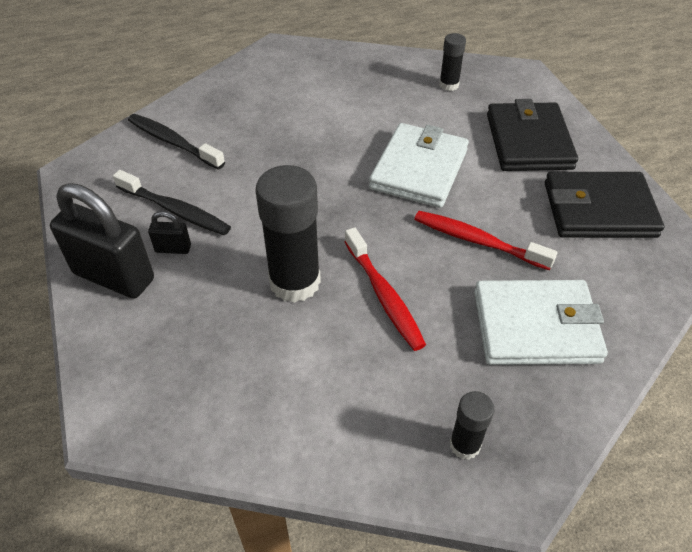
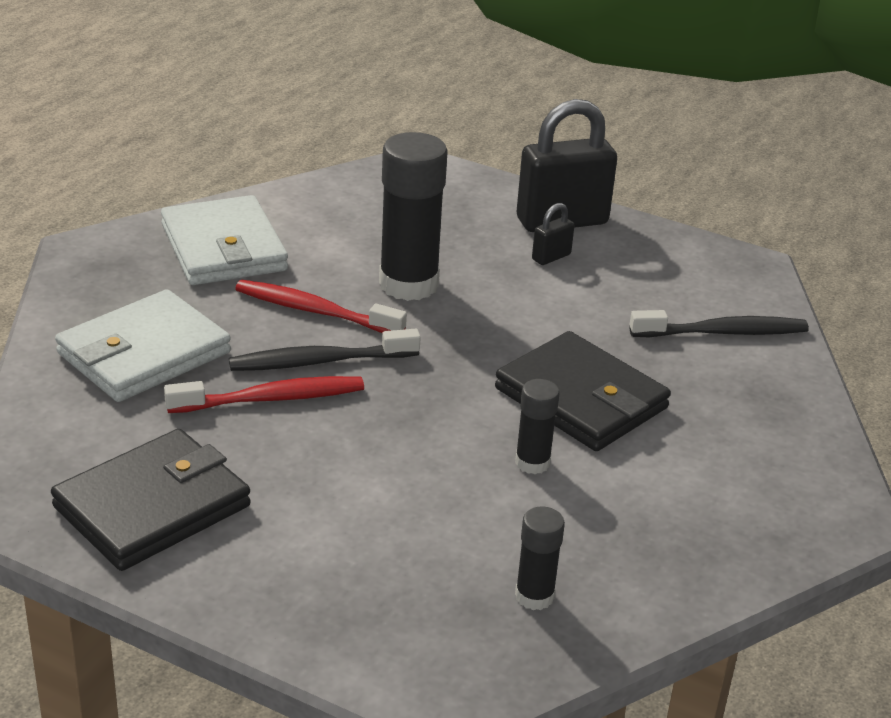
camera: 135 degrees right, 15 degrees down
black toothbrush [113,170,231,235] -> black toothbrush moved to [229,329,421,371]
white wallet [369,123,469,208] -> white wallet moved to [161,195,288,285]
black glue stick [450,391,494,460] -> black glue stick moved to [515,379,560,474]
black wallet [487,99,578,171] -> black wallet moved to [495,331,671,451]

